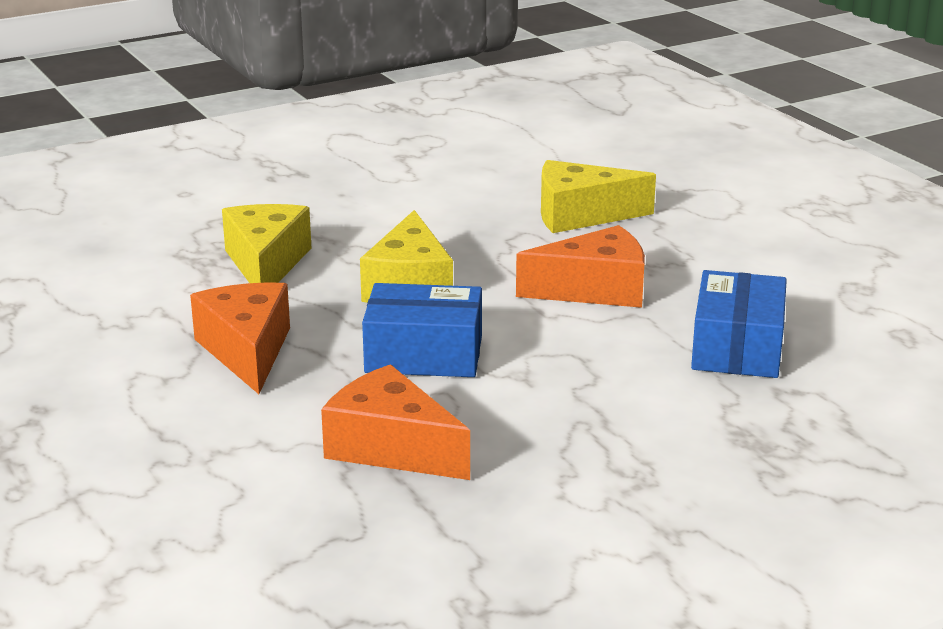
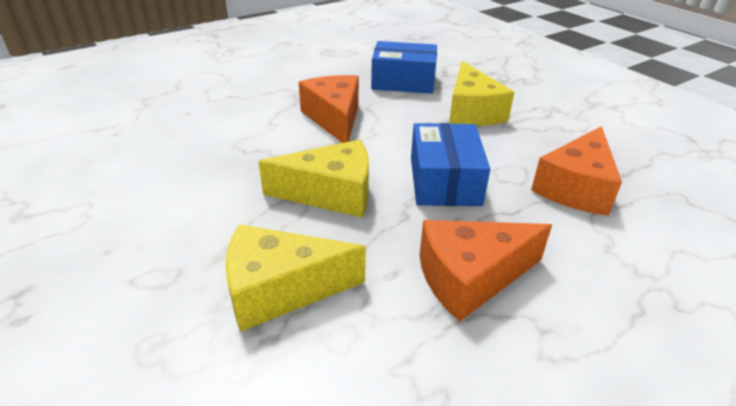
camera: 95 degrees left, 10 degrees up
yellow cheese [541,160,656,233] -> yellow cheese moved to [449,61,514,126]

